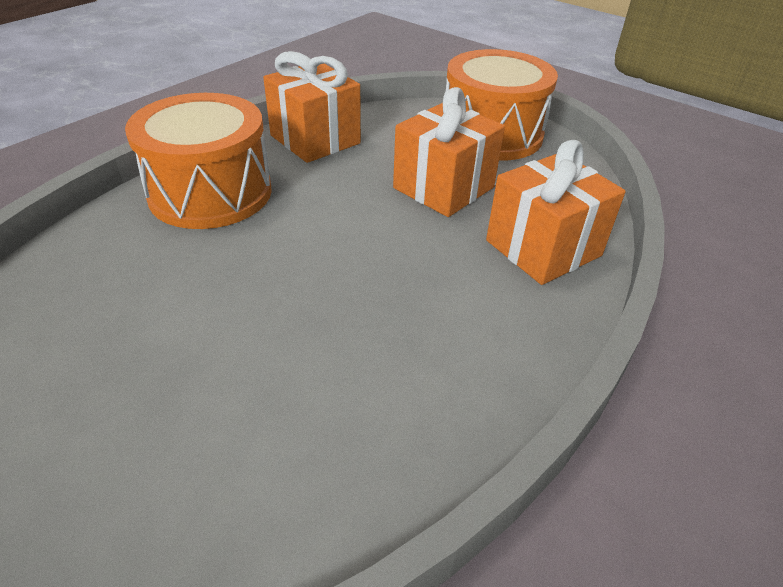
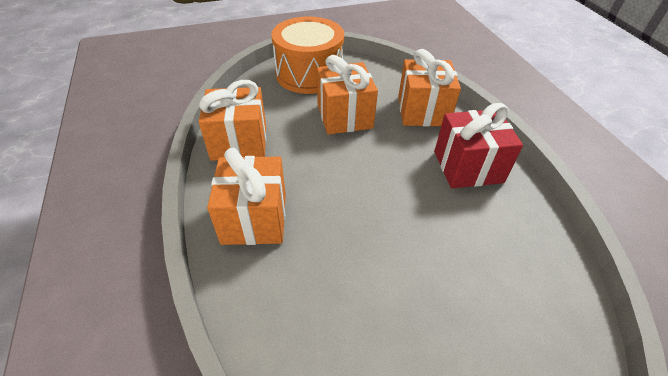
camera: 55 degrees left, 5 degrees up
orange drum [125,93,272,229] -> orange gift [207,148,286,245]
none -> red gift [434,103,523,188]

